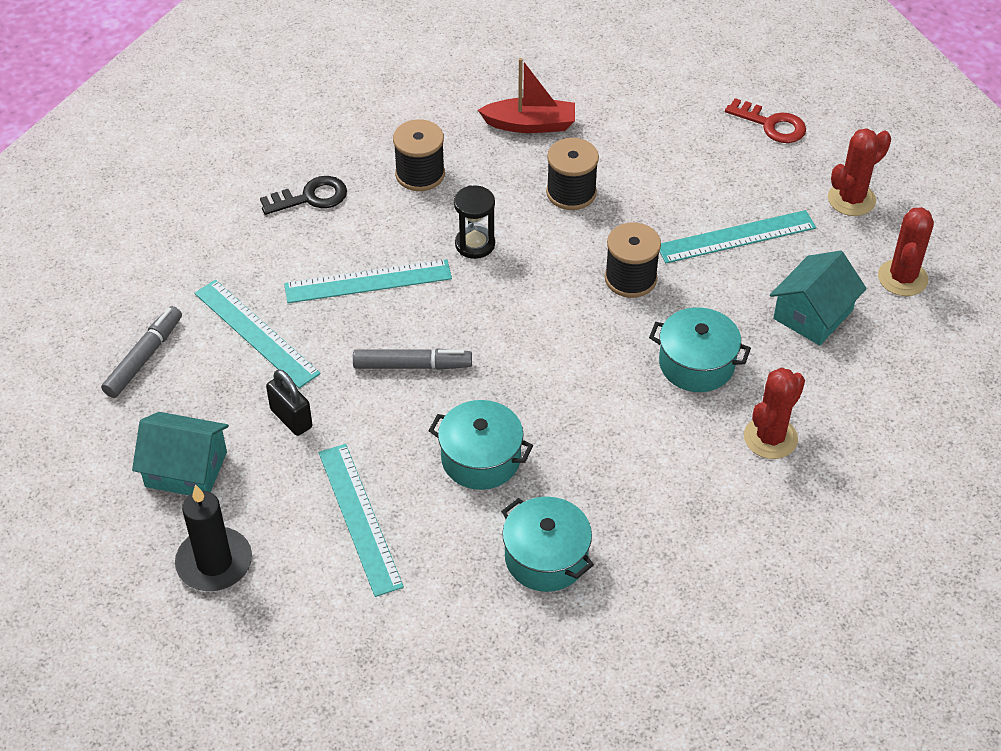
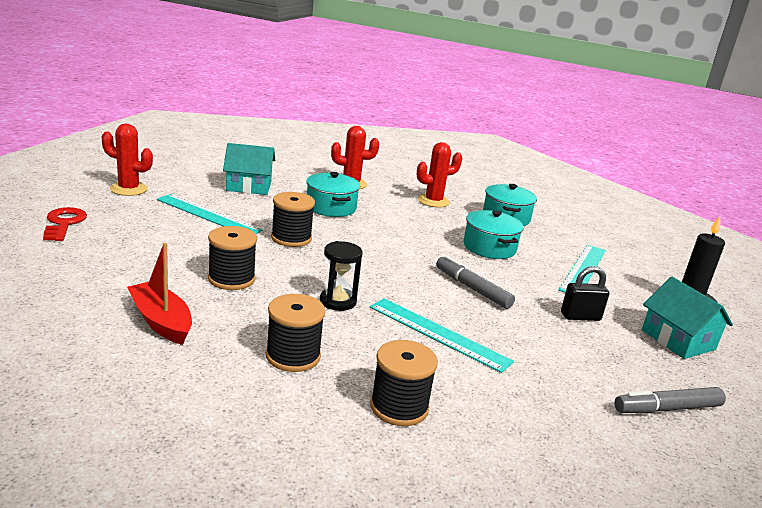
camera: 135 degrees left, 25 degrees down
turquoise ruler [194,280,321,388] -> none
black key [260,176,347,215] -> black spool [370,340,438,426]
black padlock [266,369,312,436] -> black padlock turned 75 degrees clockwise [561,266,609,321]
red cactus [878,207,934,296] -> red cactus moved to [417,142,462,207]

